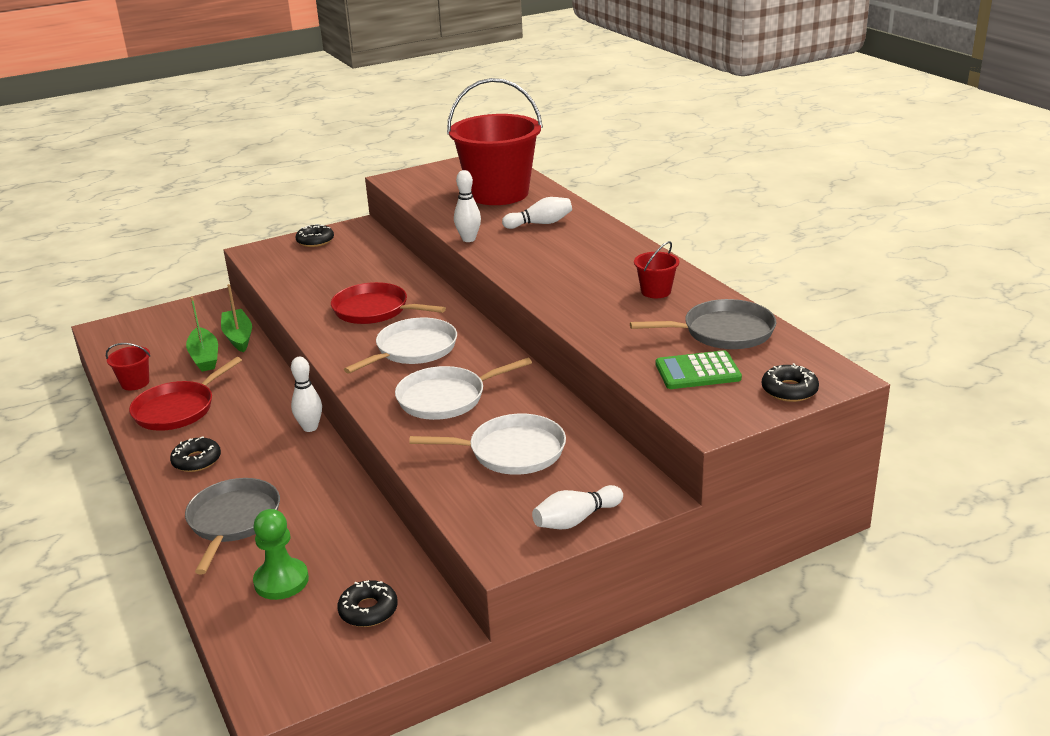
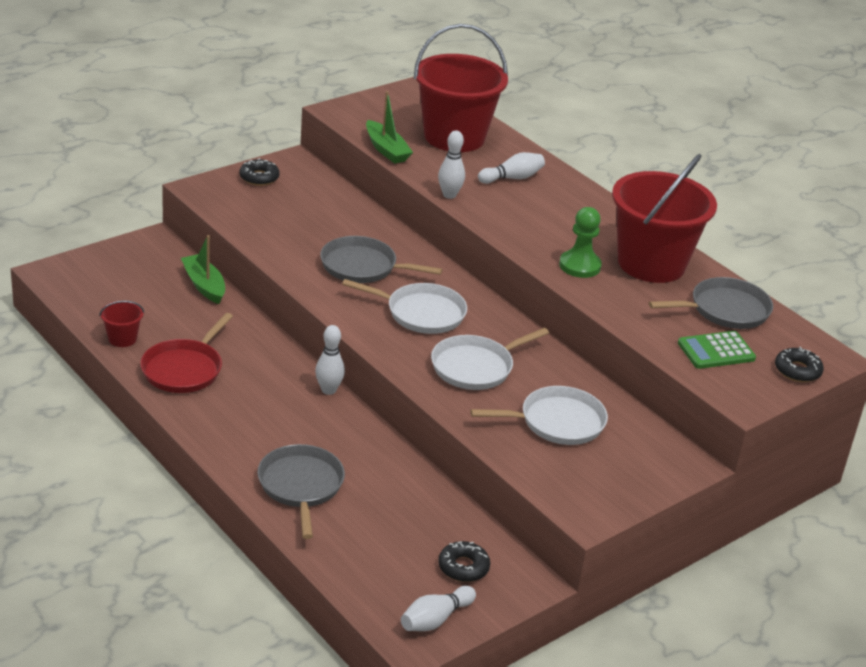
camera: 15 degrees left, 5 degrees up
black donut [170,436,221,472] -> none
green boat [186,297,218,372] -> green boat moved to [366,91,413,164]
green pawn [253,509,309,600] -> green pawn moved to [559,207,602,278]
red pan [331,282,446,324] -> grey pan [320,236,442,283]
white pan [344,318,457,374] -> white pan turned 75 degrees clockwise [342,279,467,334]
white bowling pin [532,485,623,529] -> white bowling pin moved to [401,586,476,631]
red bucket [634,241,679,298] -> red bucket [612,154,717,283], size x2.45

